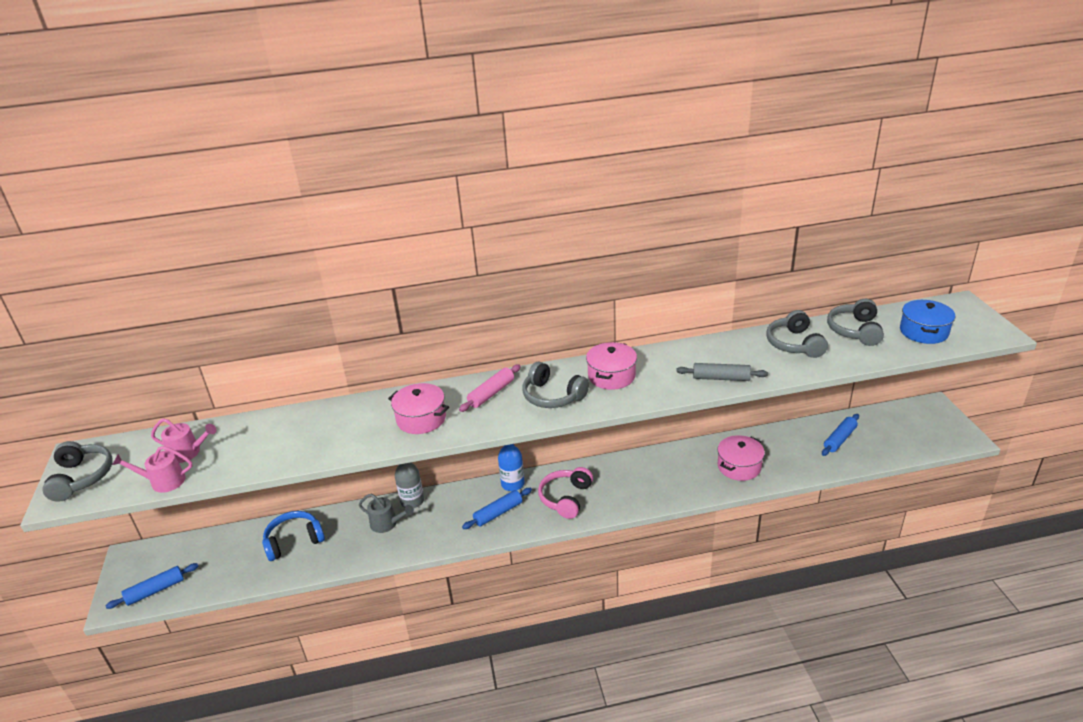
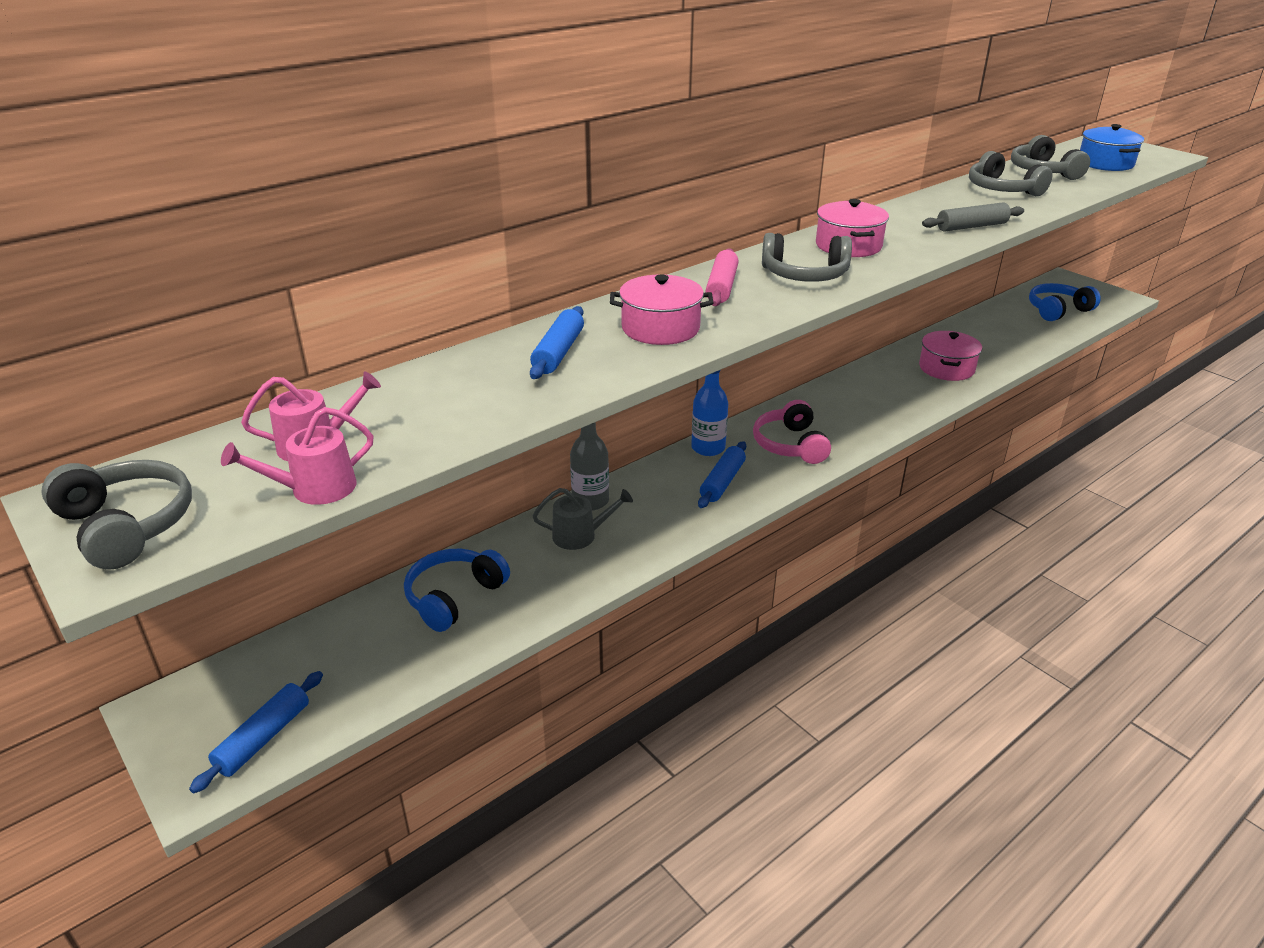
camera: 30 degrees left, 0 degrees up
blue rolling pin [822,414,859,456] -> blue rolling pin moved to [530,306,584,379]
none -> blue headphones [1029,283,1101,321]

